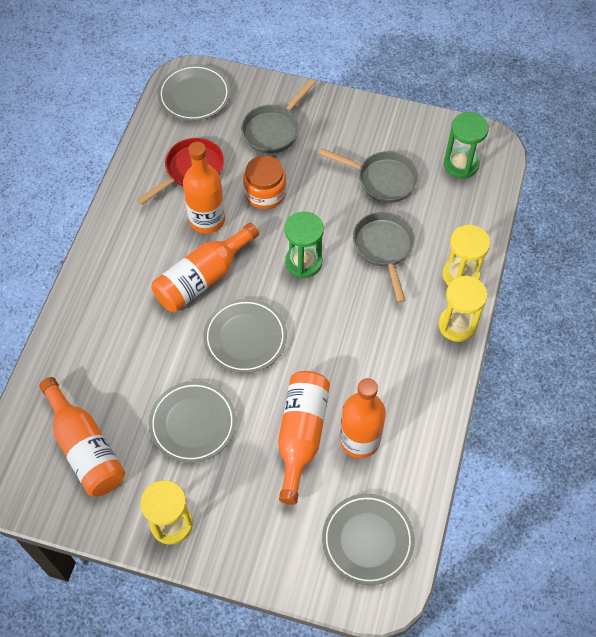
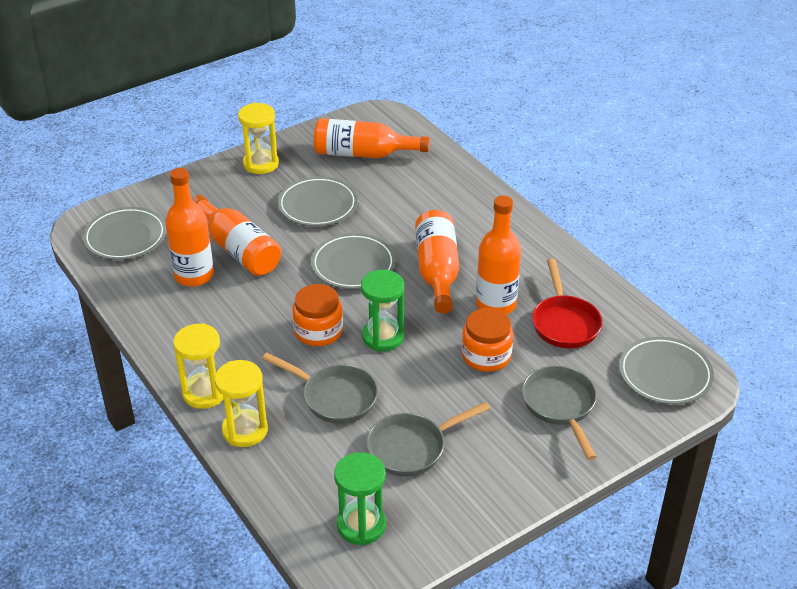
camera: 130 degrees right, 20 degrees down
none -> orange jar [292,284,343,346]

